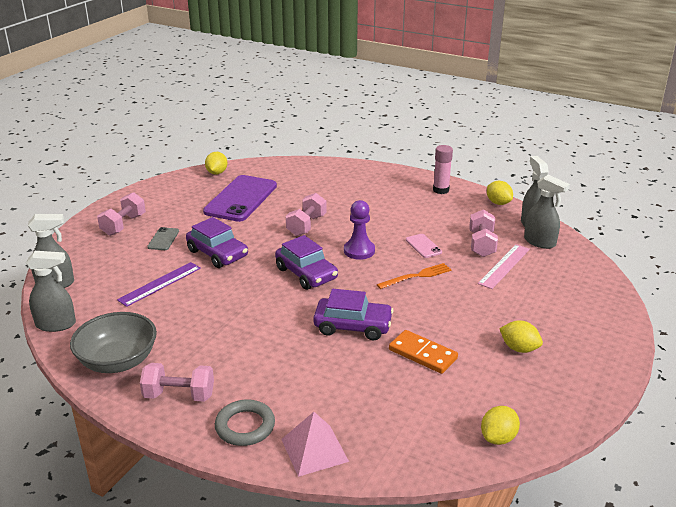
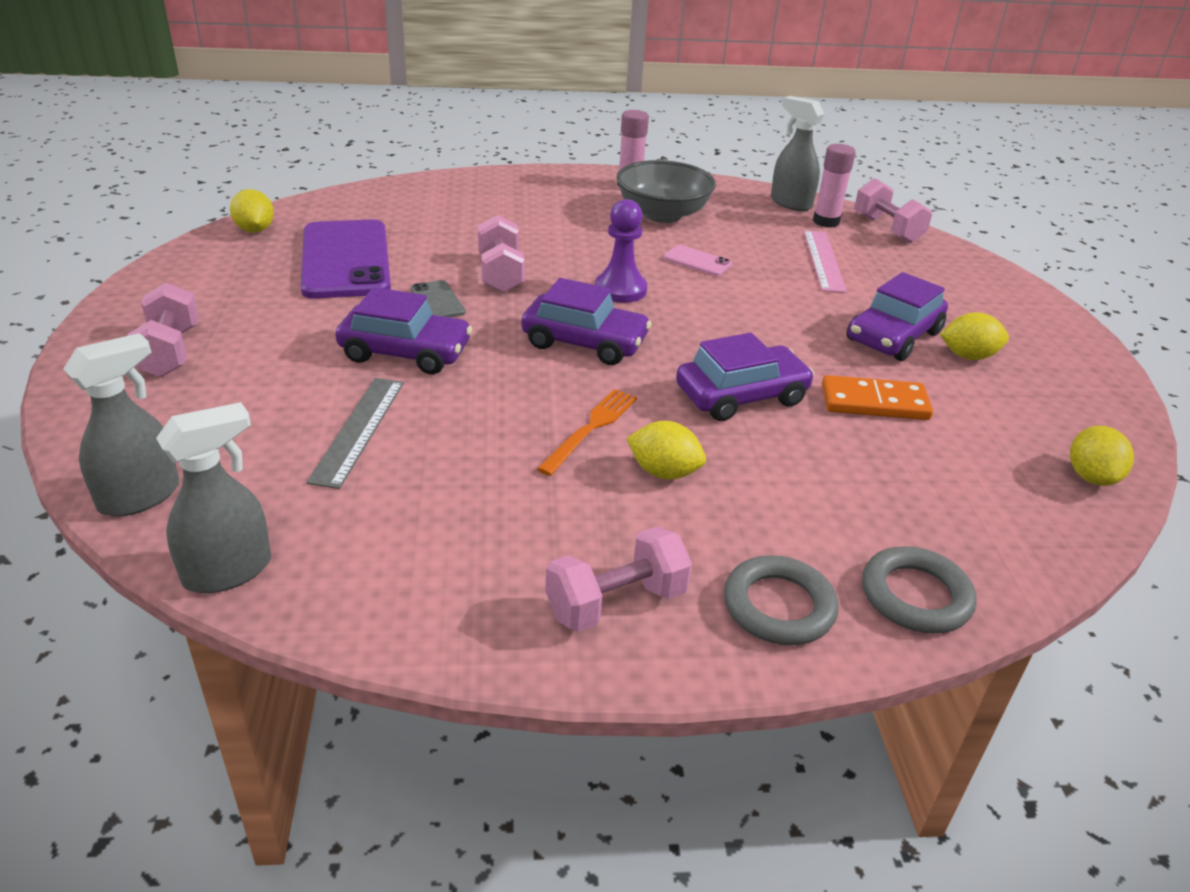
camera: 35 degrees left, 5 degrees up
grey bowl [70,312,157,373] -> grey bowl moved to [616,160,716,223]
purple ruler [117,262,201,307] -> grey ruler [306,378,404,489]
grey phone [147,227,179,250] -> grey phone moved to [411,280,465,317]
pink pyramid [281,412,349,477] -> grey ring [862,546,977,633]
orange fork [376,263,451,289] -> orange fork moved to [537,389,637,476]
pink dumbbell [469,209,498,257] -> pink dumbbell moved to [854,178,932,243]
yellow lemon [487,181,513,205] -> yellow lemon moved to [626,421,706,480]
grey spray bottle [524,175,570,249] -> pink glue stick [813,144,856,228]
none -> purple car [847,272,948,361]

